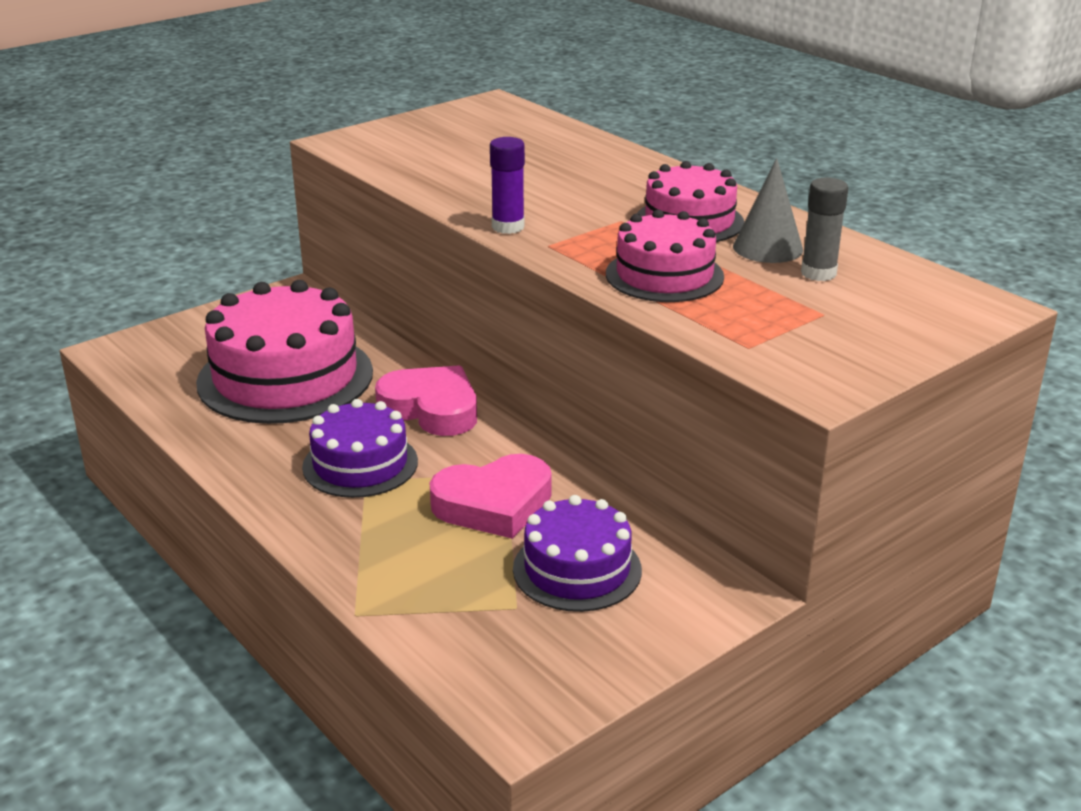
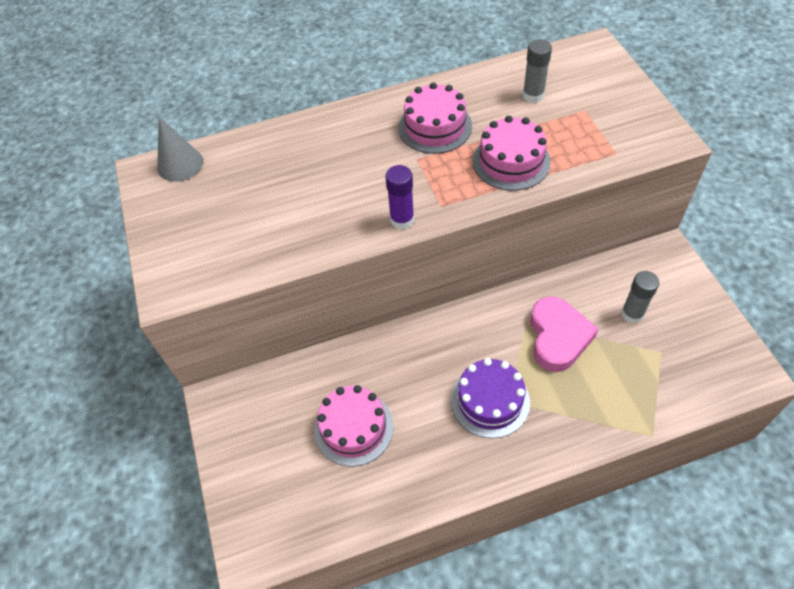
camera: 65 degrees left, 25 degrees up
pink cake [196,280,373,424] -> pink cake [314,385,394,467], size x0.59
pink heart [375,365,477,436] -> none
purple cake [513,495,642,612] -> grey glue stick [621,271,659,323]
grey cone [733,158,803,263] -> grey cone moved to [157,117,203,182]

